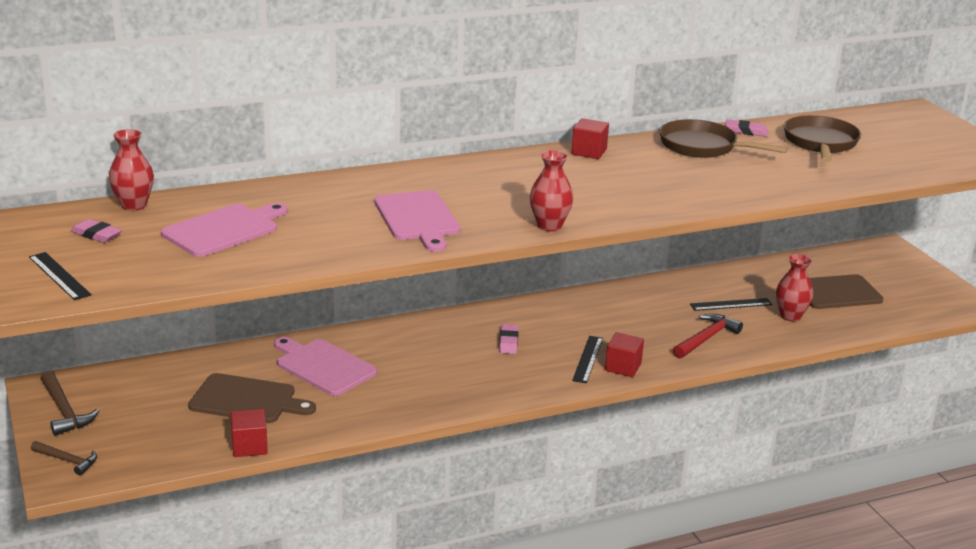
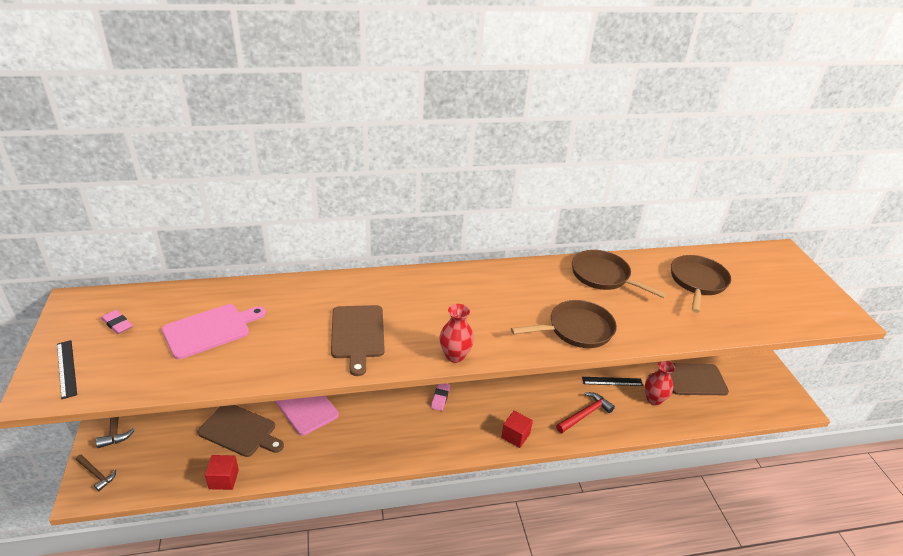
camera: 10 degrees right, 10 degrees up
red vase [109,129,154,211] -> none
pink cutting board [374,190,460,252] -> brown cutting board [331,305,385,376]
red cube [572,118,609,159] -> none
black ruler [572,336,603,383] -> none
pink eraser [725,119,768,137] -> none
none -> brown pan [511,300,617,348]

